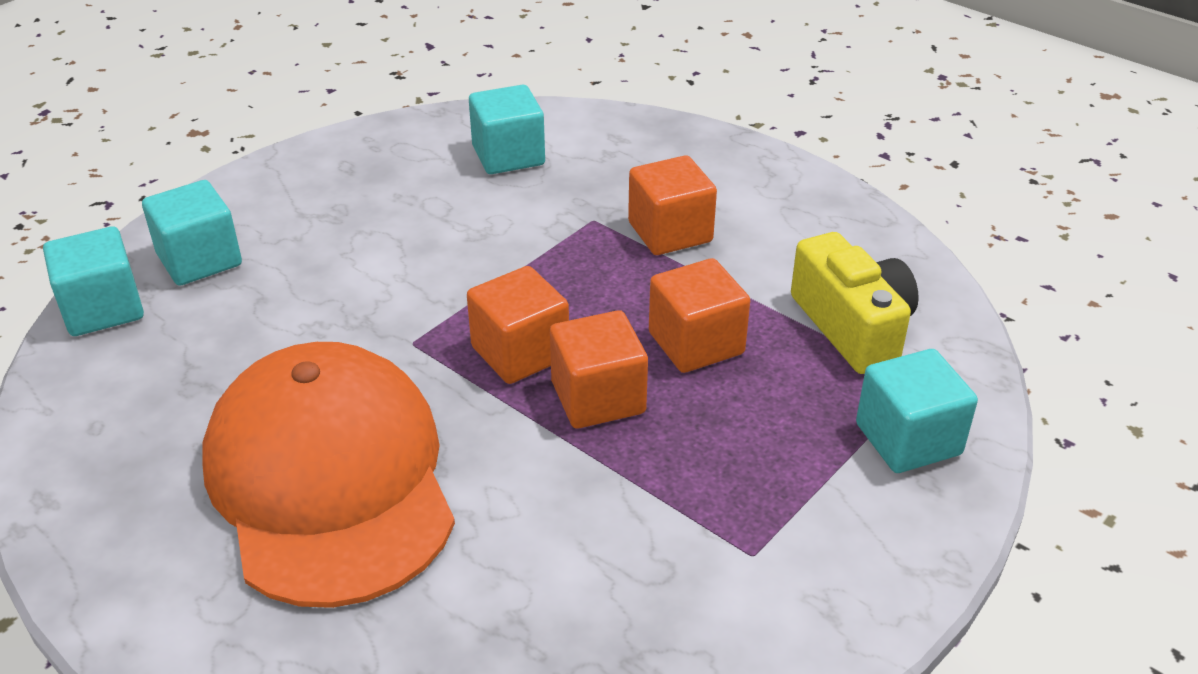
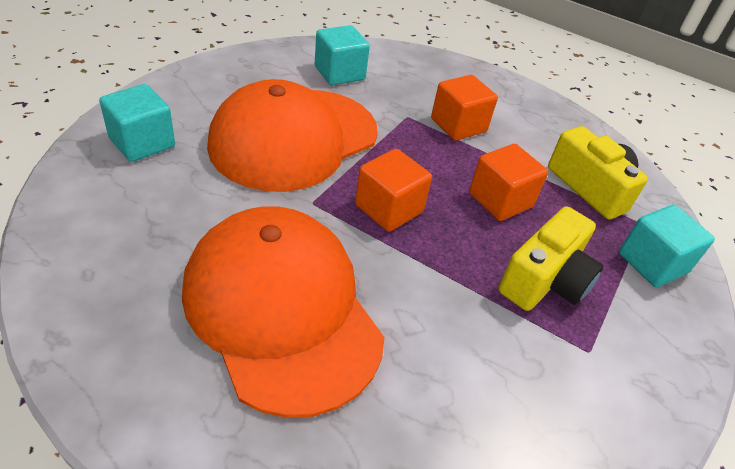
camera: 15 degrees left, 5 degrees up
turquoise cube [43,226,144,336] -> none
orange cube [550,310,648,429] -> none
none -> orange cap [207,79,378,192]
none -> yellow camera [498,206,603,311]

